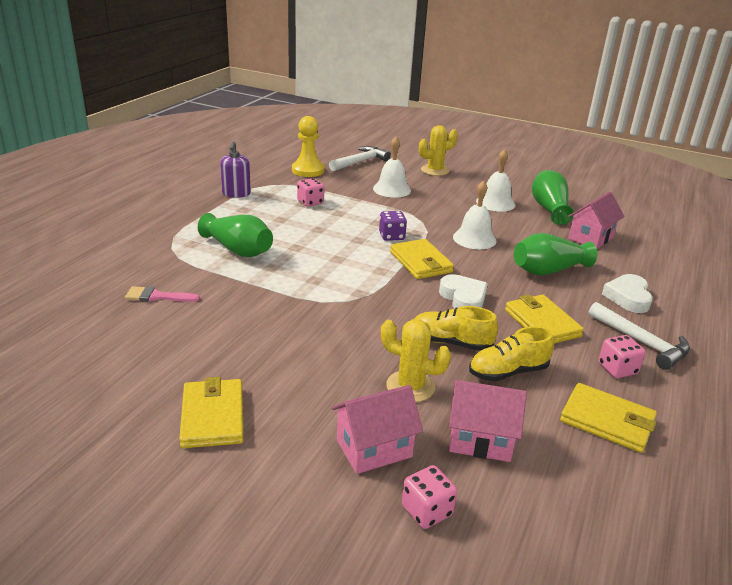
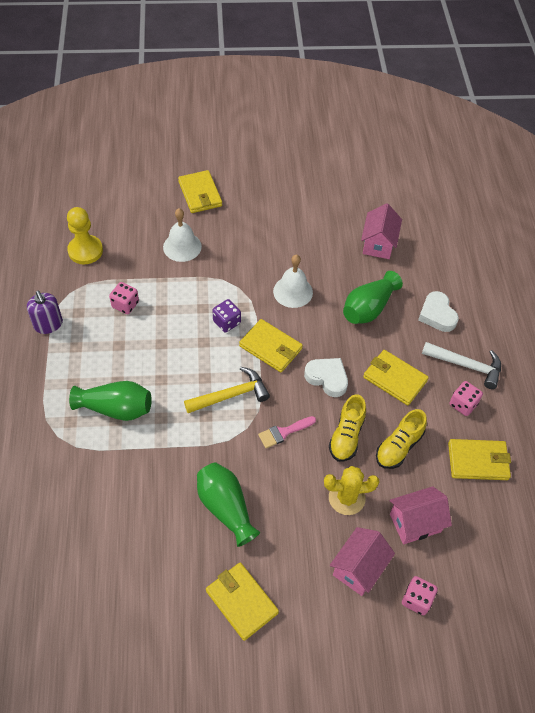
camera: 30 degrees left, 25 degrees up
pink brush [125,286,200,302] -> pink brush moved to [258,416,316,448]
white hammer [329,146,391,171] -> none
yellow shoe [414,306,498,351] -> yellow shoe turned 60 degrees counterclockwise [329,394,366,462]
yellow cactus [419,125,458,176] -> yellow wallet [178,170,222,213]
white bell [476,149,515,212] -> none
green vase [532,170,574,225] -> green vase moved to [197,462,260,547]
none -> yellow hammer [184,367,270,413]

